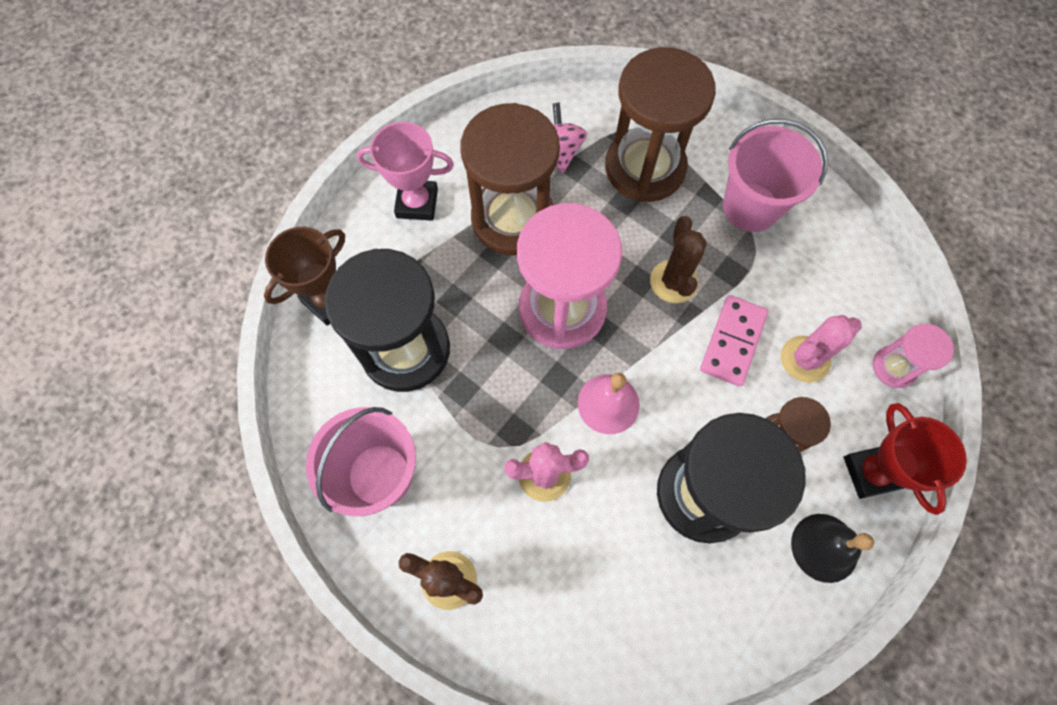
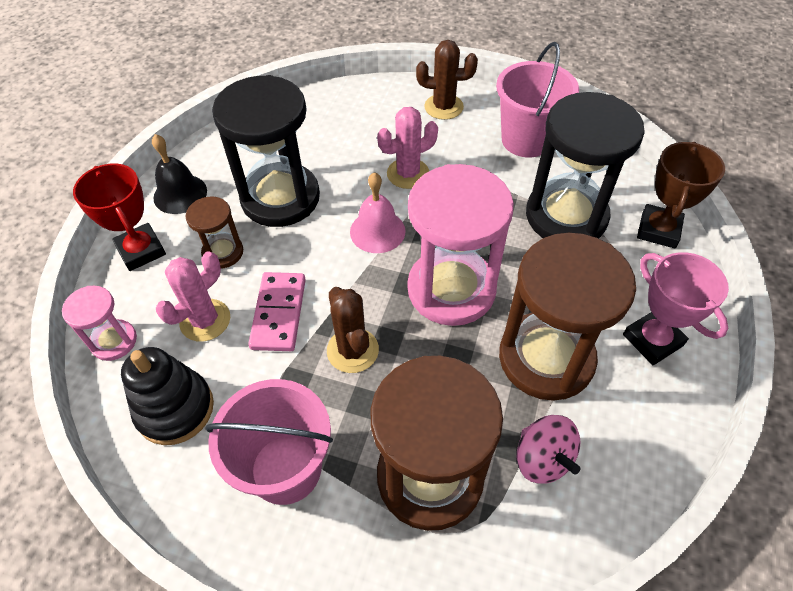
camera: 160 degrees right, 15 degrees down
pink trophy [357,122,454,221] -> pink trophy turned 75 degrees clockwise [623,252,729,365]
none -> black stacking toy [121,347,214,445]

